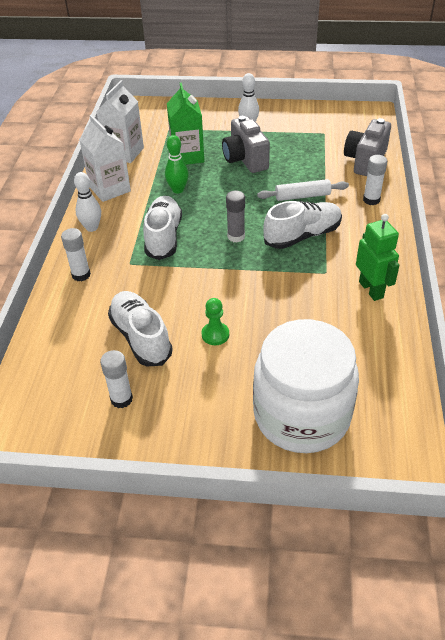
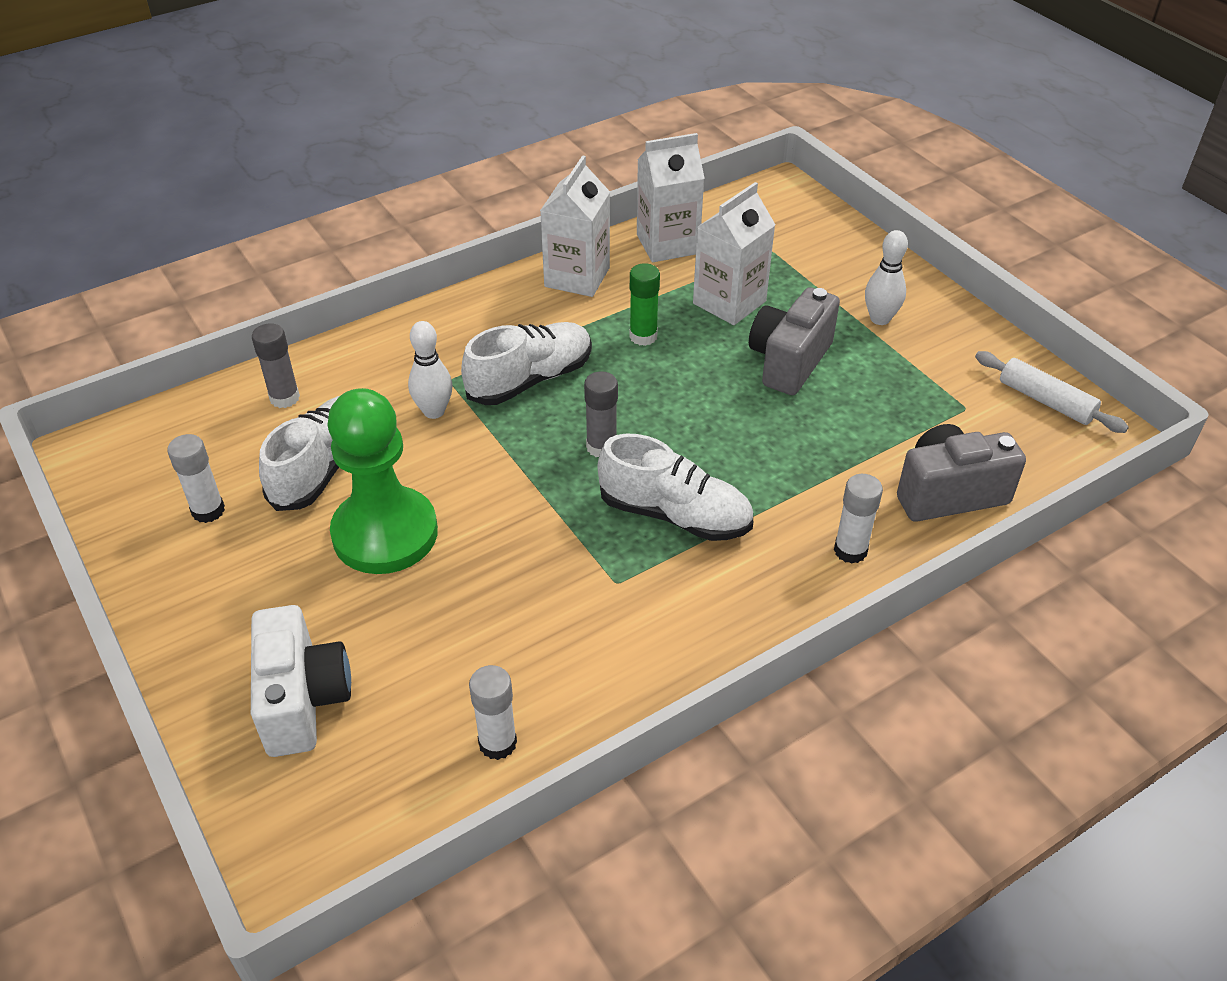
camera: 50 degrees right, 0 degrees up
white glue stick [61,228,91,281] -> white glue stick moved to [469,665,517,760]
white bowling pin [74,172,101,232] -> white bowling pin moved to [408,321,453,419]
green bowling pin [165,135,189,193] -> green glue stick [629,263,660,346]
green carton [167,82,204,165] -> white carton [693,182,775,325]
green pawn [201,298,229,345] -> green pawn [328,388,438,574], size x2.34
white jar [253,319,359,453] -> white camera [251,605,351,757]
white rolling pin [257,179,349,201] -> white rolling pin moved to [975,351,1129,433]
green robot [356,214,400,301] -> none
none -> grey glue stick [252,323,300,408]

